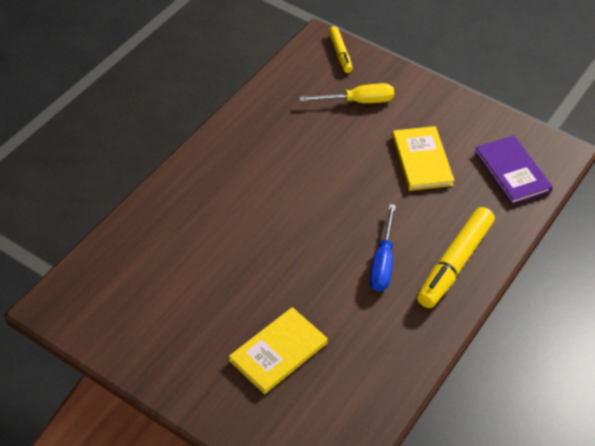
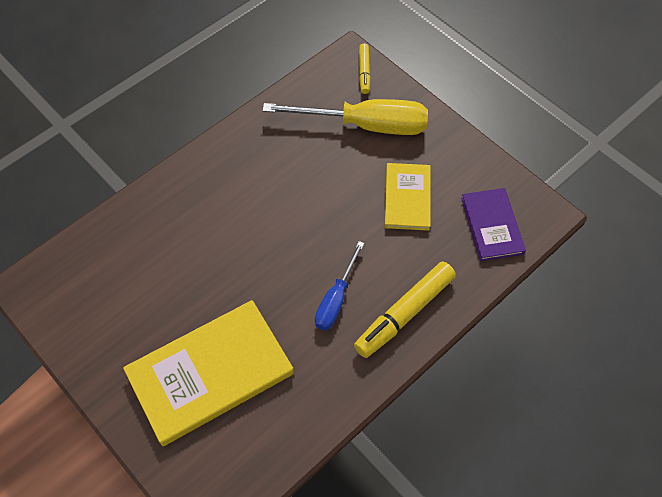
camera: 15 degrees right, 10 degrees up
yellow book [229,307,328,394] -> yellow book [123,300,294,446], size x1.76
yellow screwdriver [299,83,394,103] -> yellow screwdriver [262,99,428,135], size x1.78

